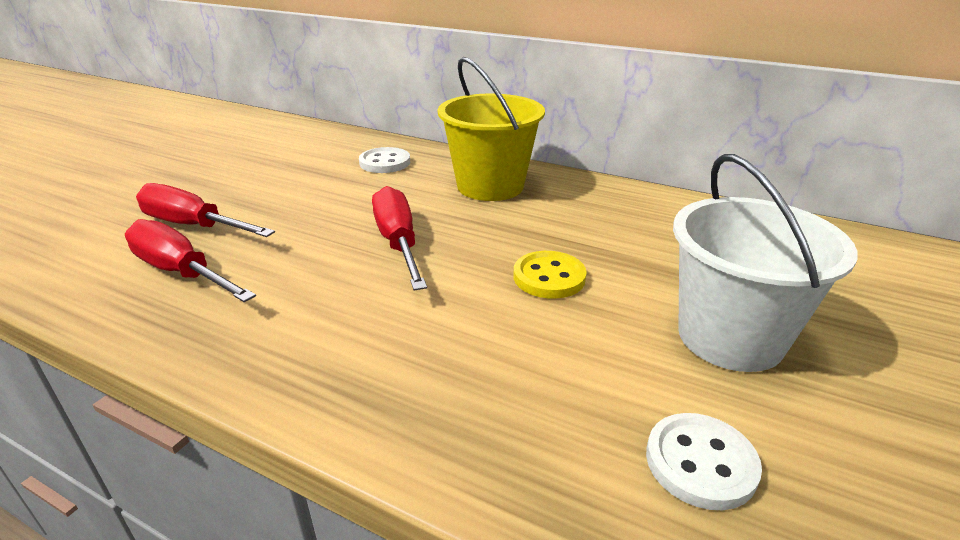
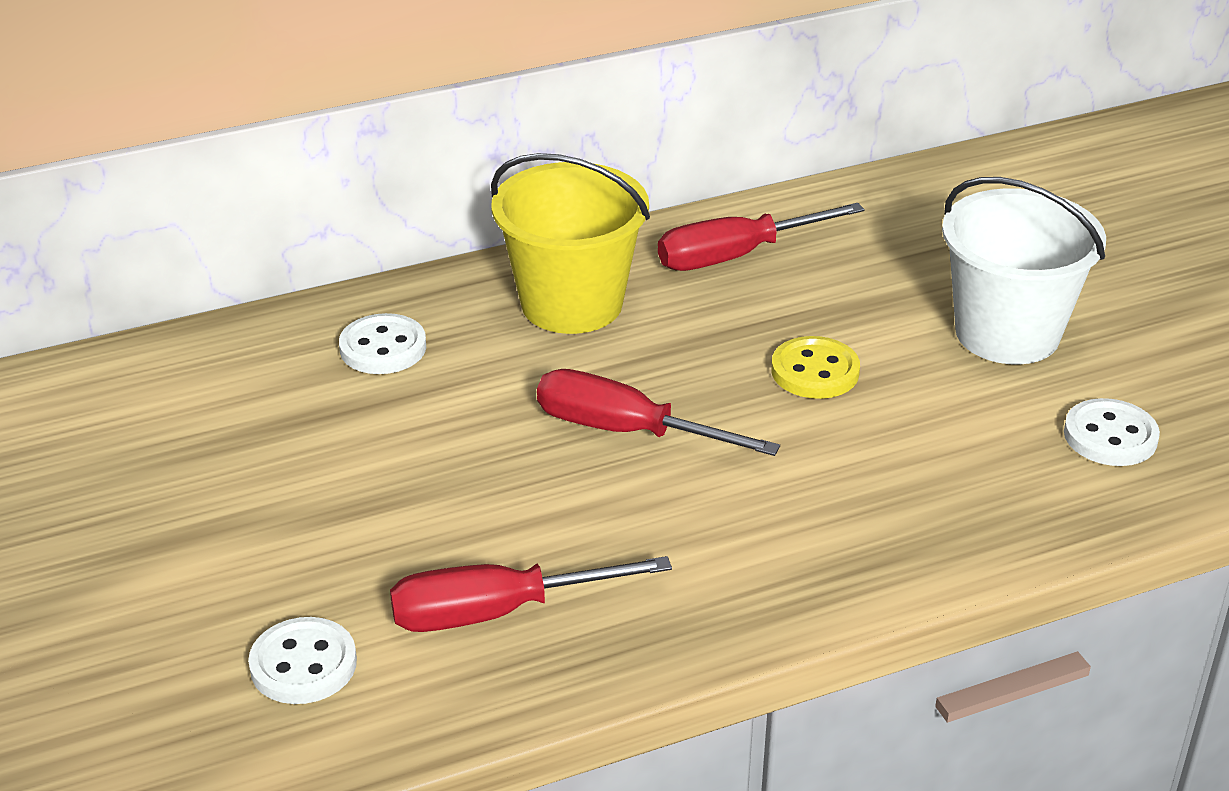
camera: 50 degrees left, 5 degrees up
red screwdriver [136,183,275,237] -> red screwdriver moved to [658,203,865,271]
none -> white button [248,617,357,704]

